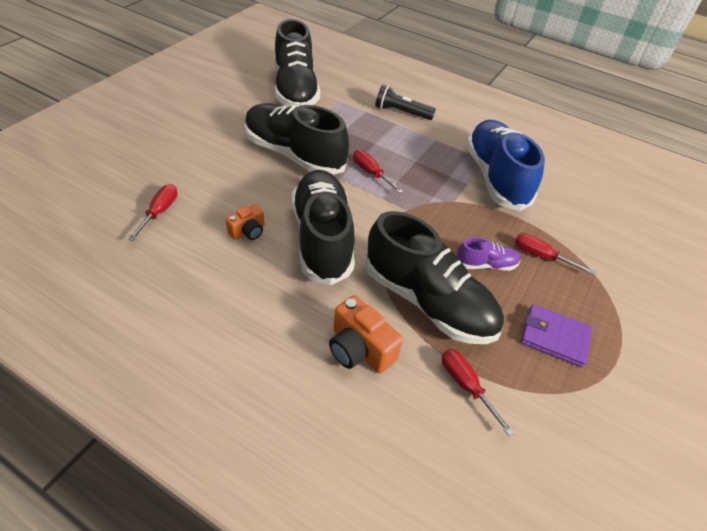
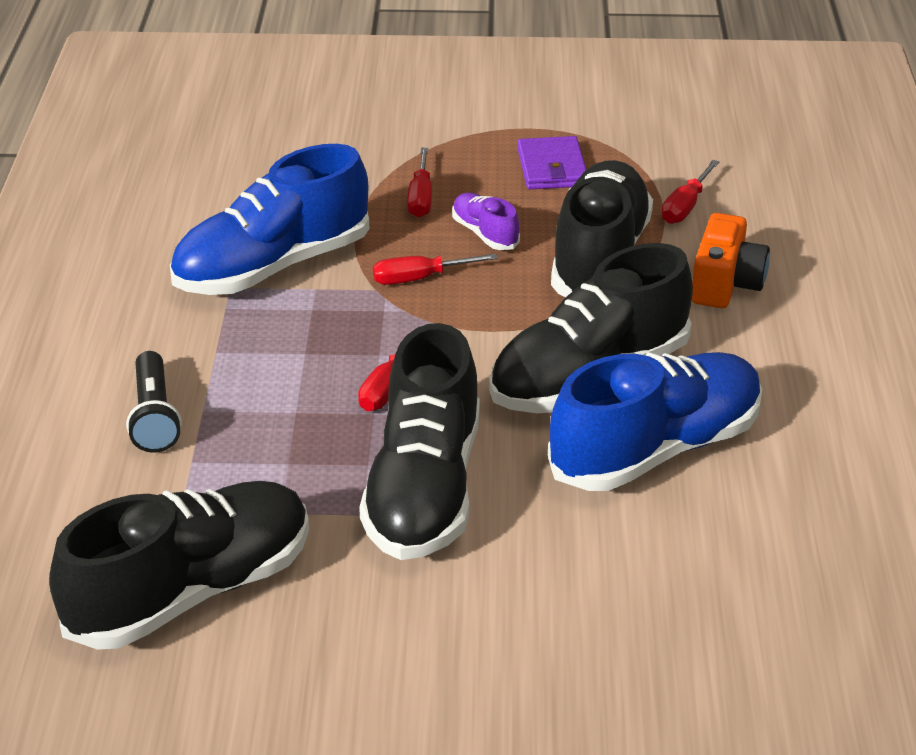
camera: 115 degrees left, 10 degrees down
red screwdriver [128,184,178,241] -> red screwdriver moved to [373,254,498,285]
orange camera [226,204,265,240] -> blue shoe [548,352,762,491]

